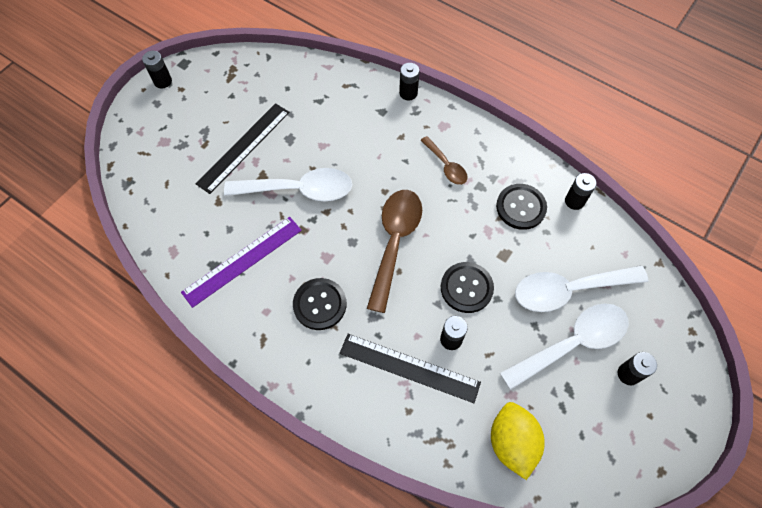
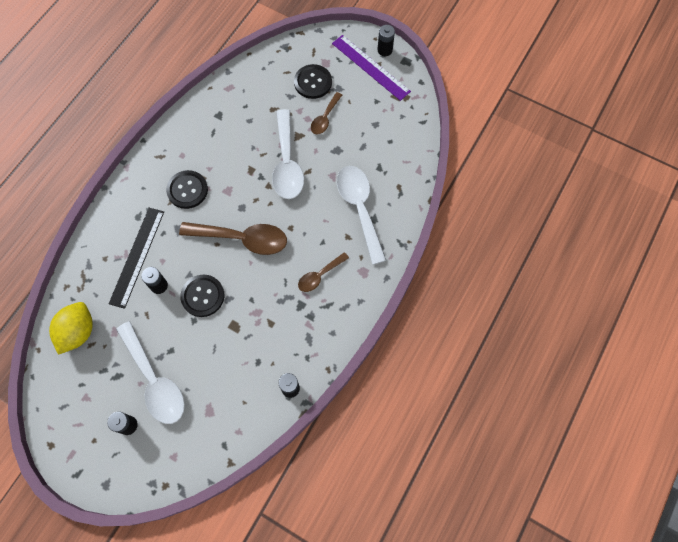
camera: 85 degrees right, 5 degrees up
purple ruler [181,217,302,308] -> purple ruler moved to [332,35,411,101]
black ruler [196,103,289,194] -> brown spoon [311,92,342,134]
black battery [399,63,420,100] -> none
yellow lemon [491,402,545,480] -> yellow lemon turned 60 degrees counterclockwise [49,302,93,355]
black button [496,184,547,230] -> black button moved to [294,64,332,99]
white spoon [515,265,648,312] -> white spoon moved to [337,166,387,265]

